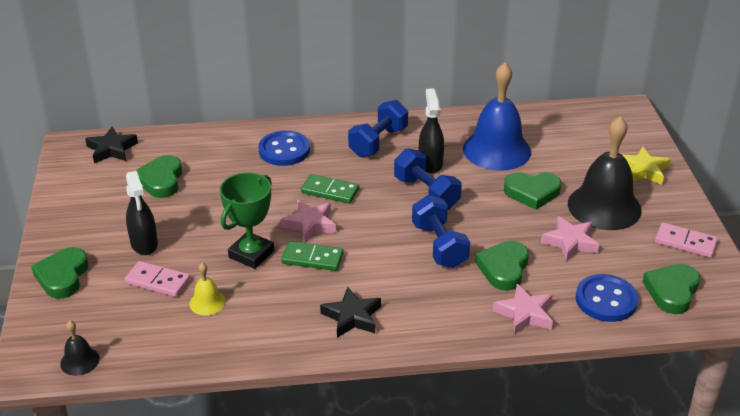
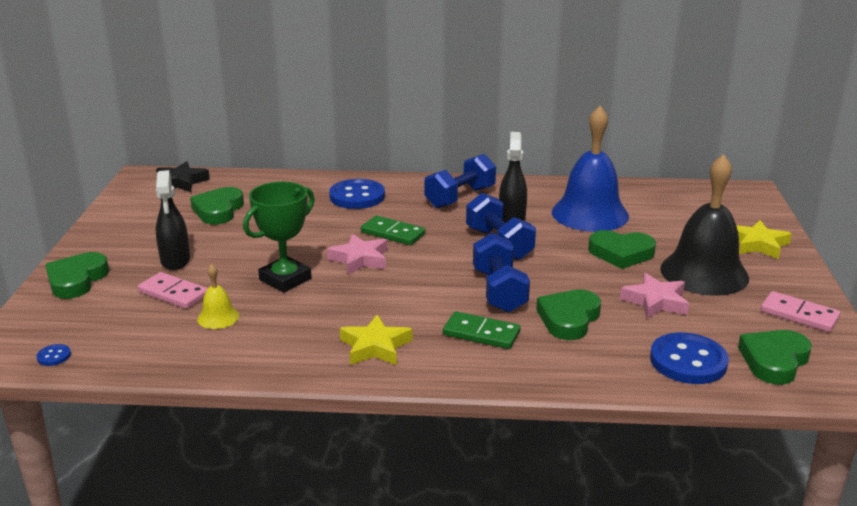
camera: 10 degrees right, 10 degrees down
black bell [60,321,100,376] -> blue button [36,344,71,366]
green domino [281,241,344,271] -> green domino moved to [443,311,521,349]
black star [320,287,381,338] -> yellow star [340,314,412,365]
pink star [493,284,553,335] -> none

